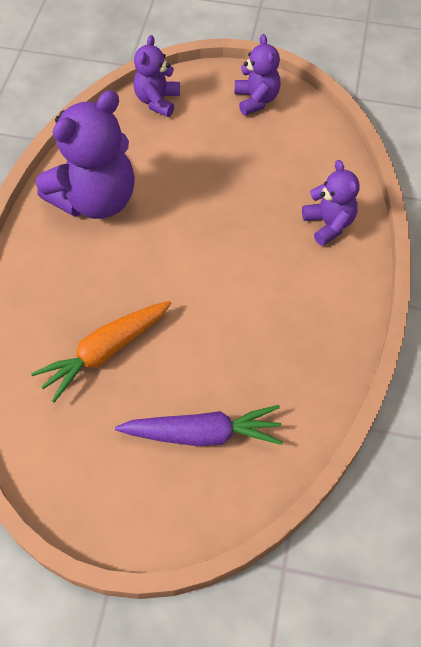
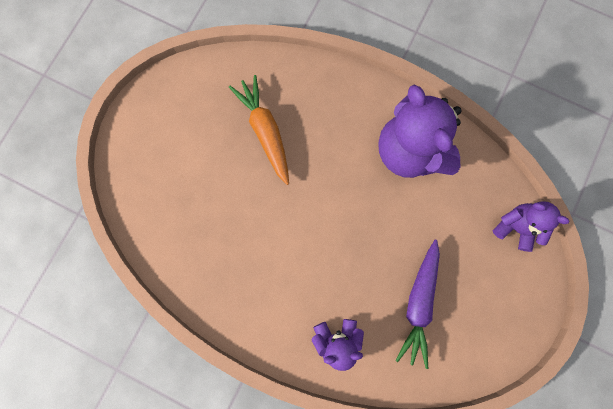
camera: 105 degrees right, 20 degrees up
purple carrot [115,405,283,446] -> purple carrot moved to [396,240,440,369]
purple teddy bear [234,34,281,116] -> none

